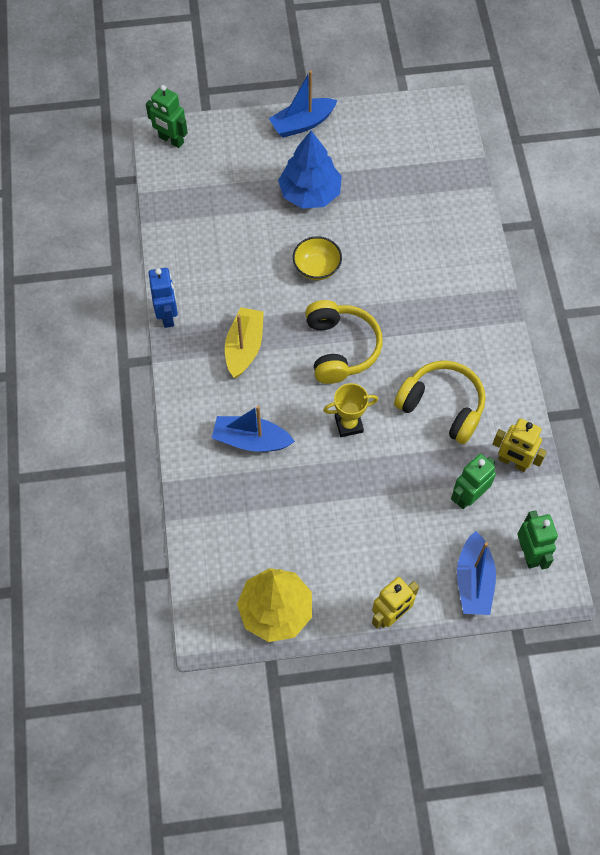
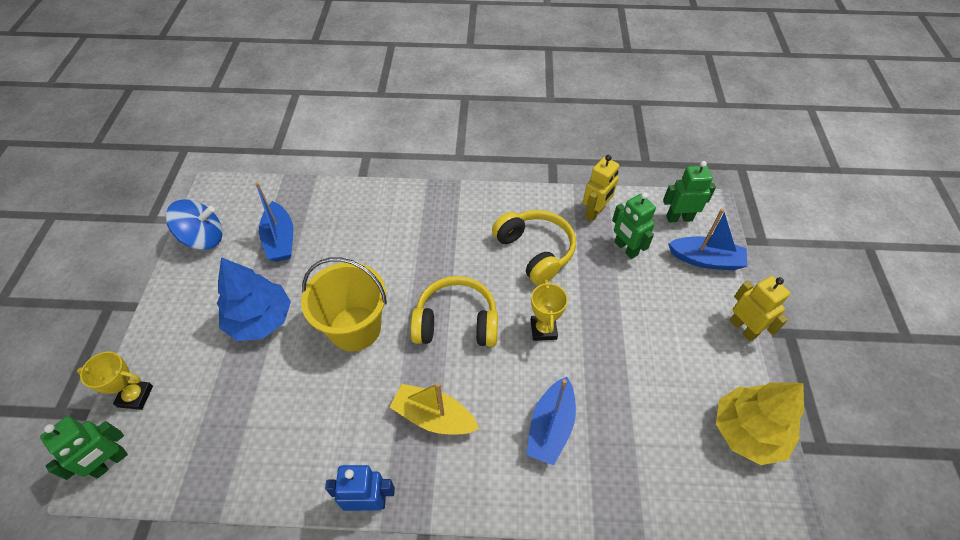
camera: 80 degrees left, 10 degrees down
blue boat [269,70,337,138] -> blue boat moved to [255,182,293,262]
yellow bowl [293,236,342,280] -> yellow bucket [301,257,387,351]
yellow headphones [394,360,485,444] -> yellow headphones turned 105 degrees clockwise [492,210,576,285]
none -> yellow trophy [77,352,153,410]
none -> blue spinning top [166,199,222,250]

